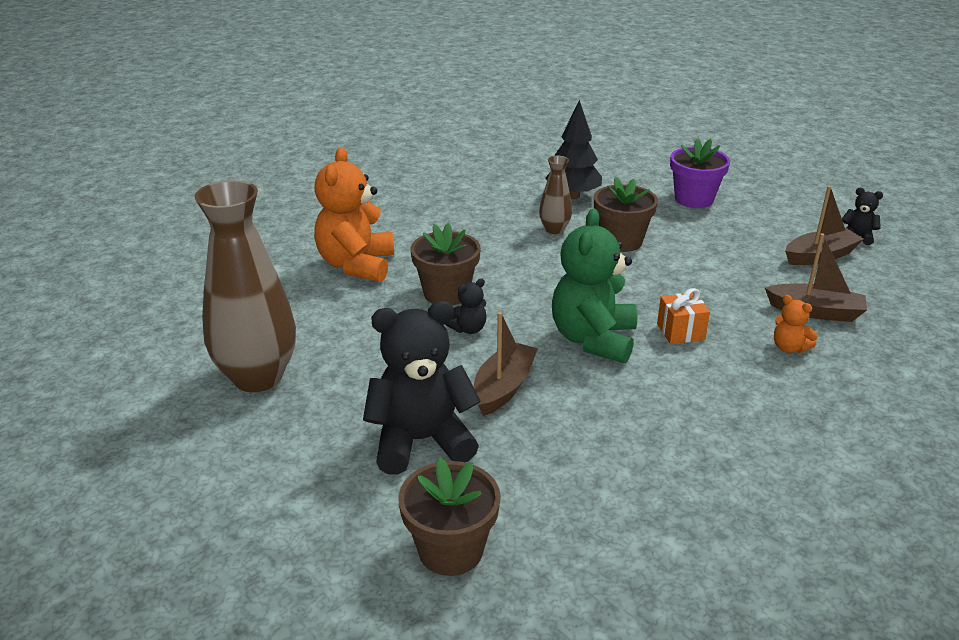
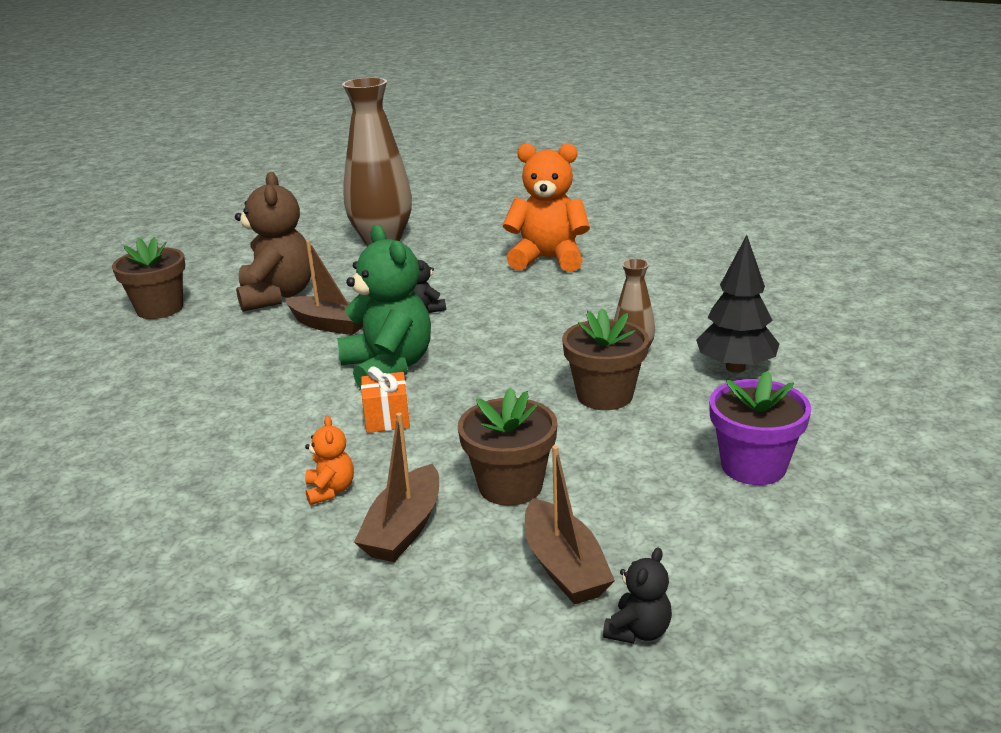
camera: 95 degrees right, 5 degrees down
black teddy bear [363,301,481,475] -> brown teddy bear [235,172,311,312]
brown flower pot [410,223,481,306] -> brown flower pot moved to [458,387,557,506]
green teddy bear [552,209,637,364] -> green teddy bear turned 45 degrees clockwise [337,225,431,389]
orange teddy bear [774,295,818,353] -> orange teddy bear turned 120 degrees clockwise [305,416,354,505]

